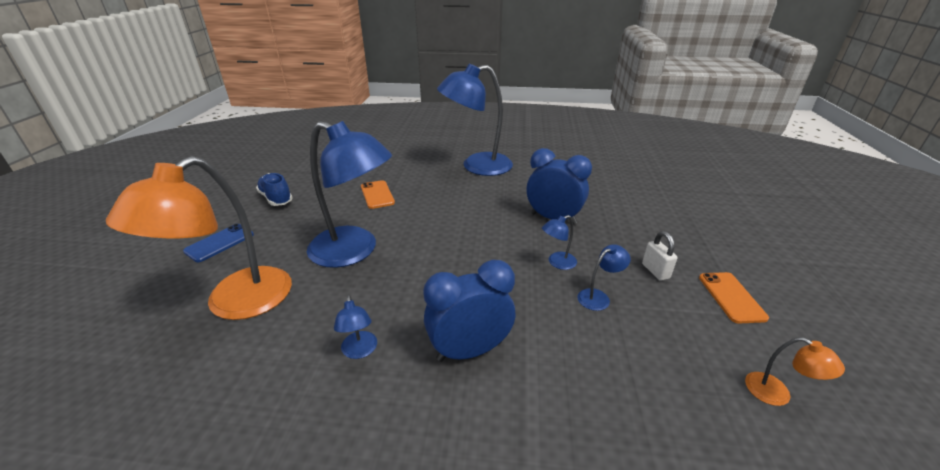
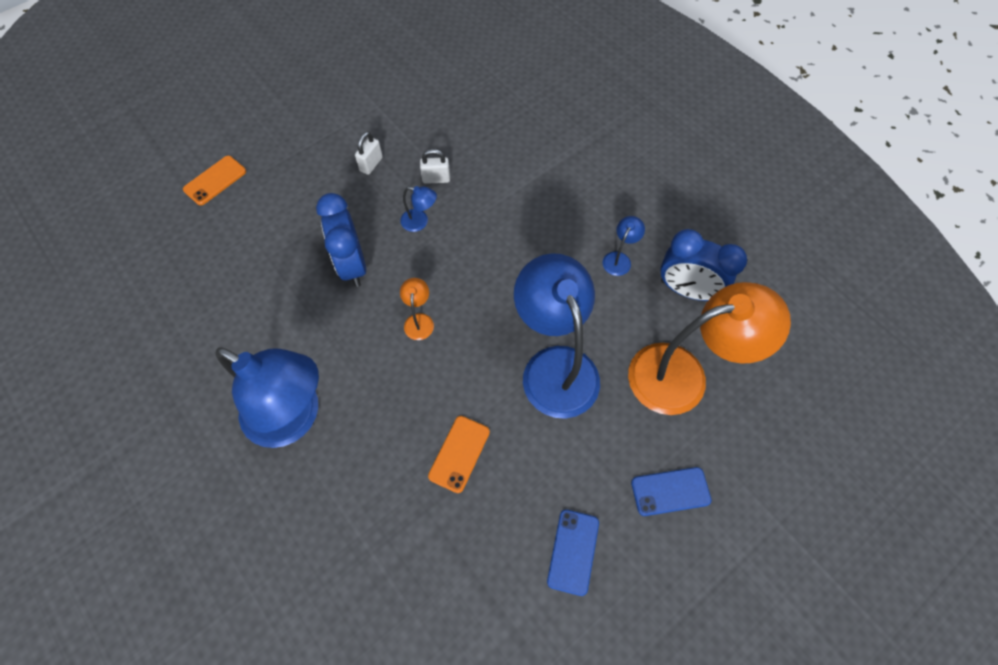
camera: 135 degrees left, 30 degrees up
blue shoe [256,173,293,206] -> blue phone [547,510,599,596]
blue clock [423,260,516,362] -> blue clock moved to [660,229,747,301]
blue lamp [577,244,631,311] -> white padlock [420,149,450,184]
orange phone [699,272,769,324] -> orange phone moved to [183,156,246,205]
orange lamp [745,337,845,406] -> orange lamp moved to [400,278,434,340]

